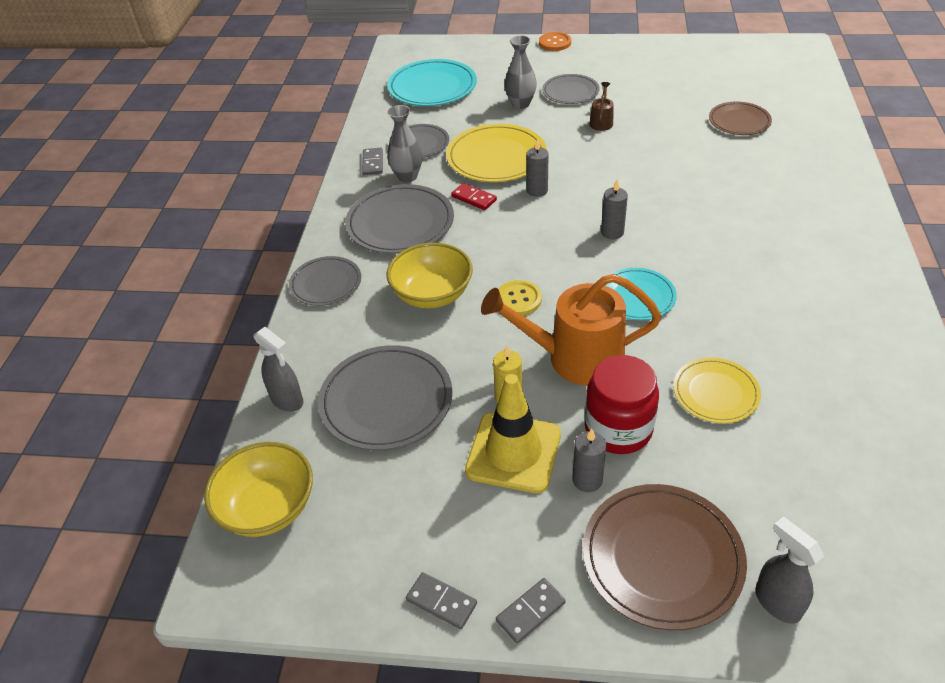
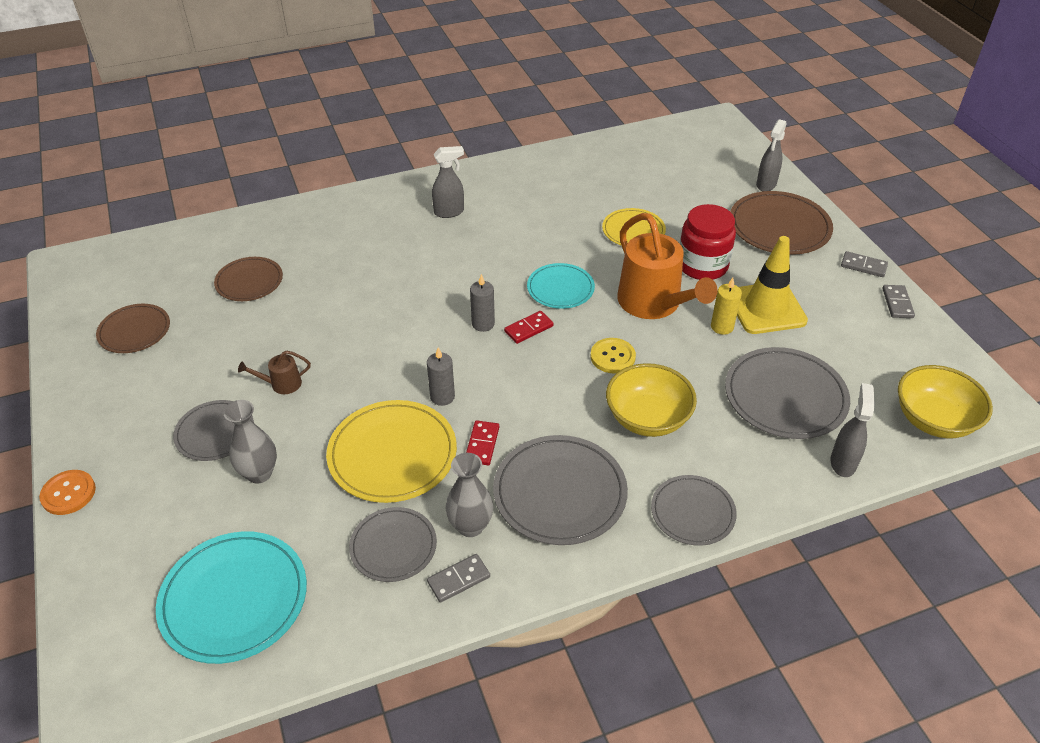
camera: 120 degrees left, 0 degrees up
grey candle [573,428,606,492] -> none
none -> brown plate [96,304,170,353]
none -> grey spray bottle [432,146,464,218]
none -> red domino [504,311,554,344]

